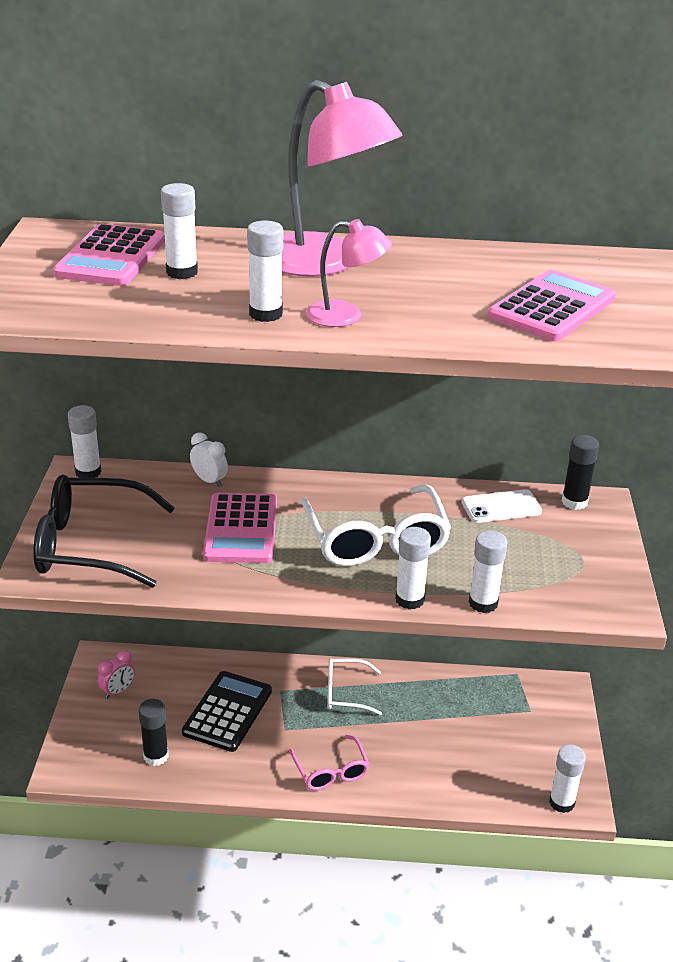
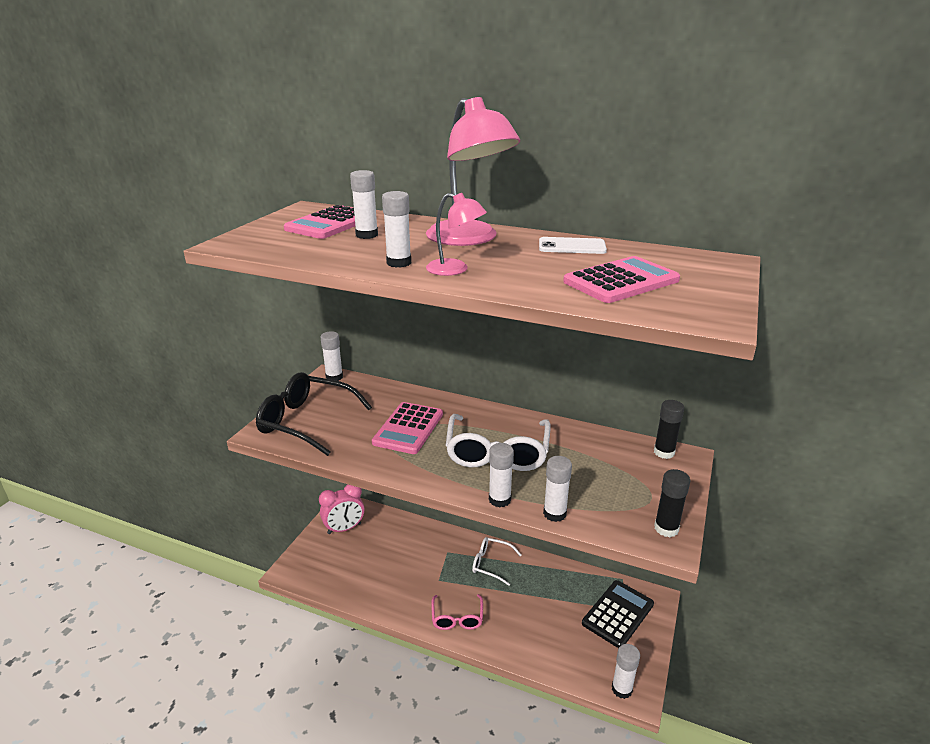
camera: 20 degrees right, 5 degrees down
pink clock [98,650,135,699] -> pink clock [319,484,364,534], size x1.68
black glue stick [138,699,169,766] -> black glue stick moved to [654,469,690,537]
black calculator [182,671,272,752] -> black calculator moved to [582,580,654,648]
white clock [190,432,228,487] -> none
white phone [462,489,542,523] -> white phone moved to [539,237,607,254]

